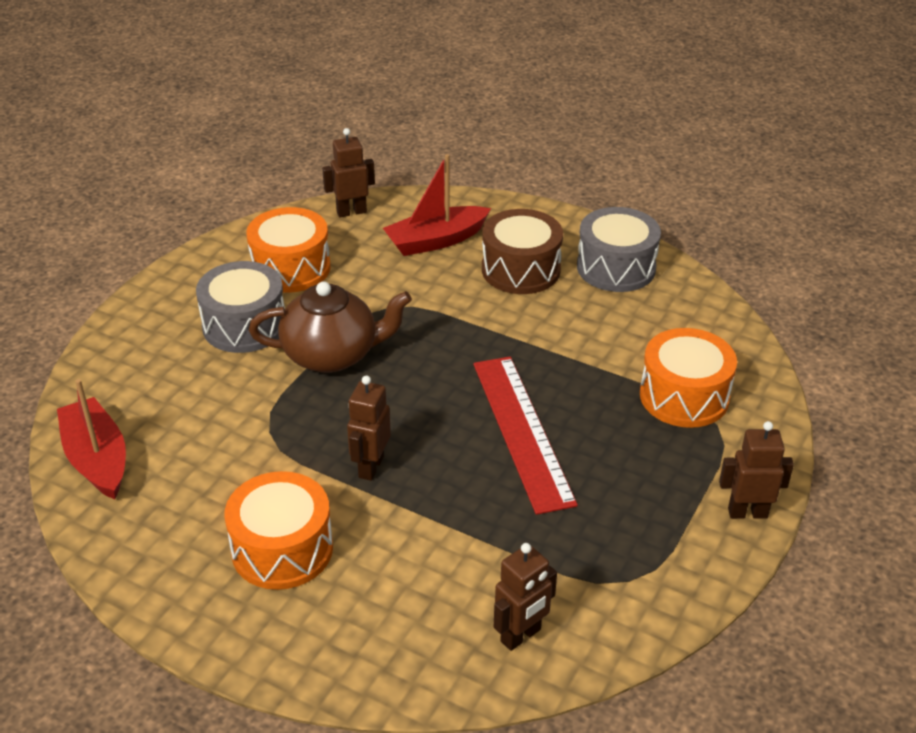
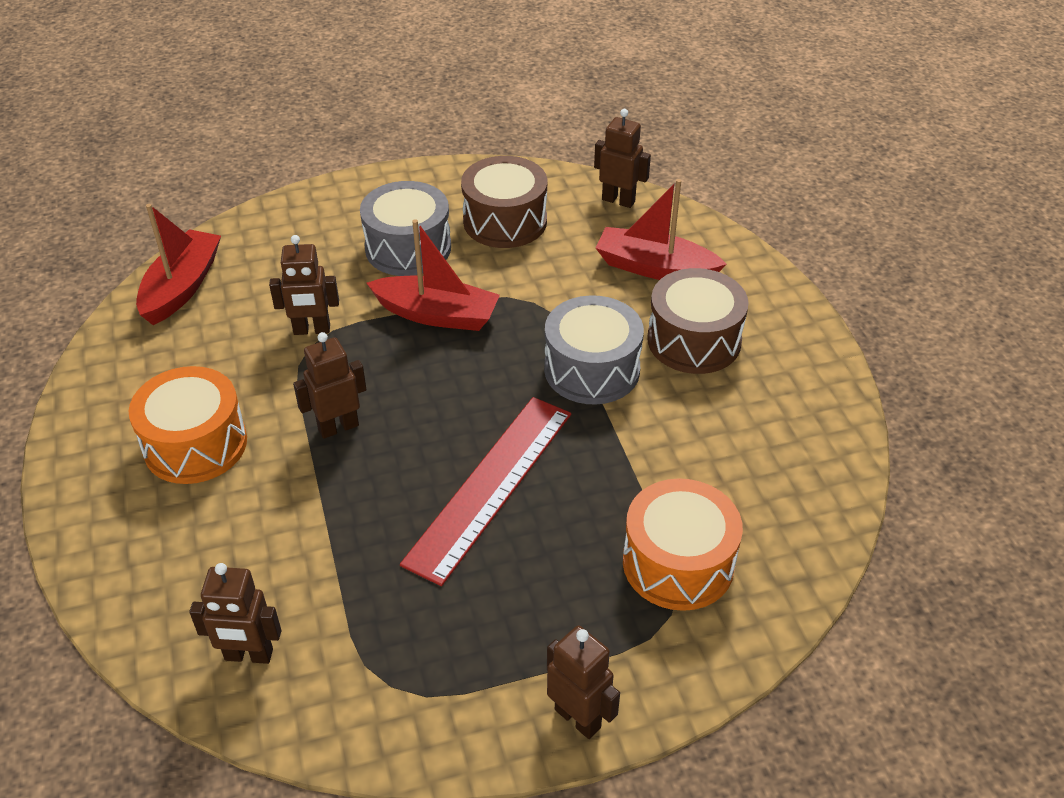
camera: 45 degrees right, 5 degrees up
orange drum [246,207,331,293] -> brown drum [461,156,547,248]
brown teapot [249,281,412,373] -> red boat [367,219,500,331]
grey drum [577,207,661,292] -> grey drum moved to [544,295,644,405]
none -> brown robot [269,235,339,335]

